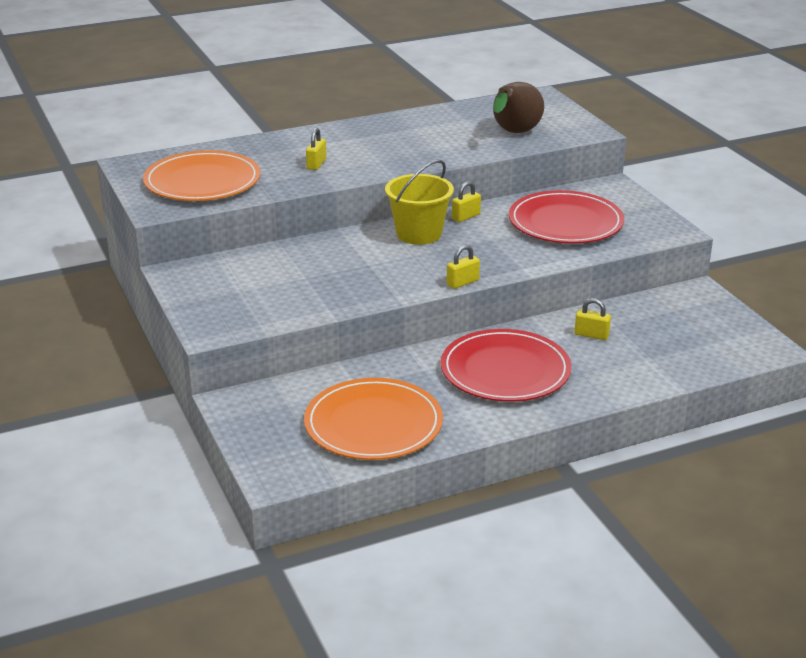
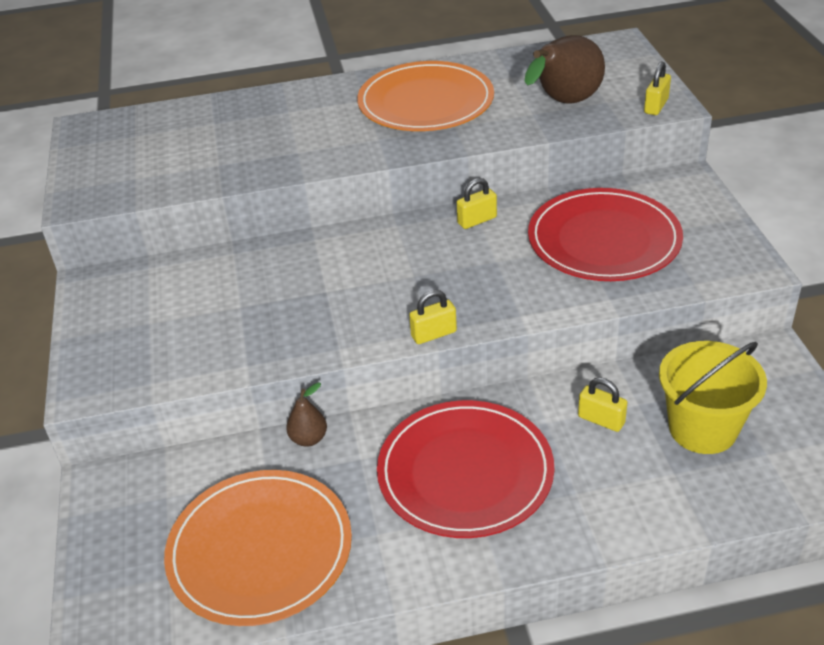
camera: 15 degrees right, 10 degrees up
orange plate [143,150,260,201] -> orange plate moved to [357,61,494,131]
yellow padlock [306,128,326,170] -> yellow padlock moved to [644,61,671,115]
yellow bucket [385,160,454,245] -> yellow bucket moved to [659,341,767,454]
none -> brown pear [286,382,327,447]

